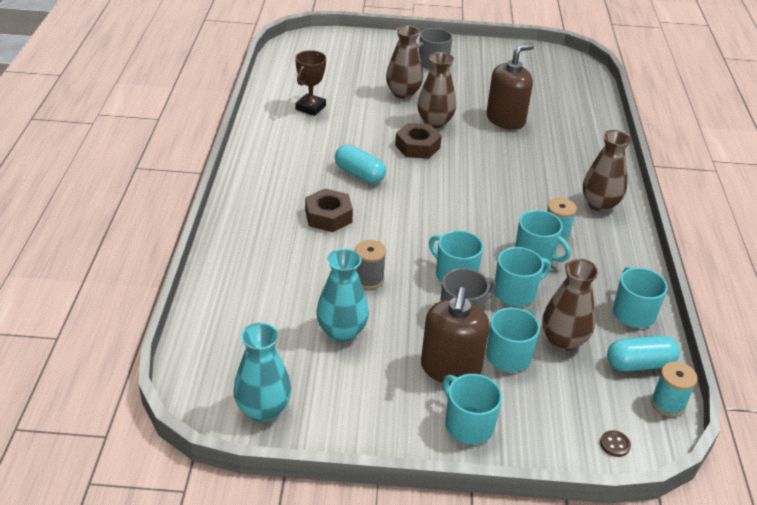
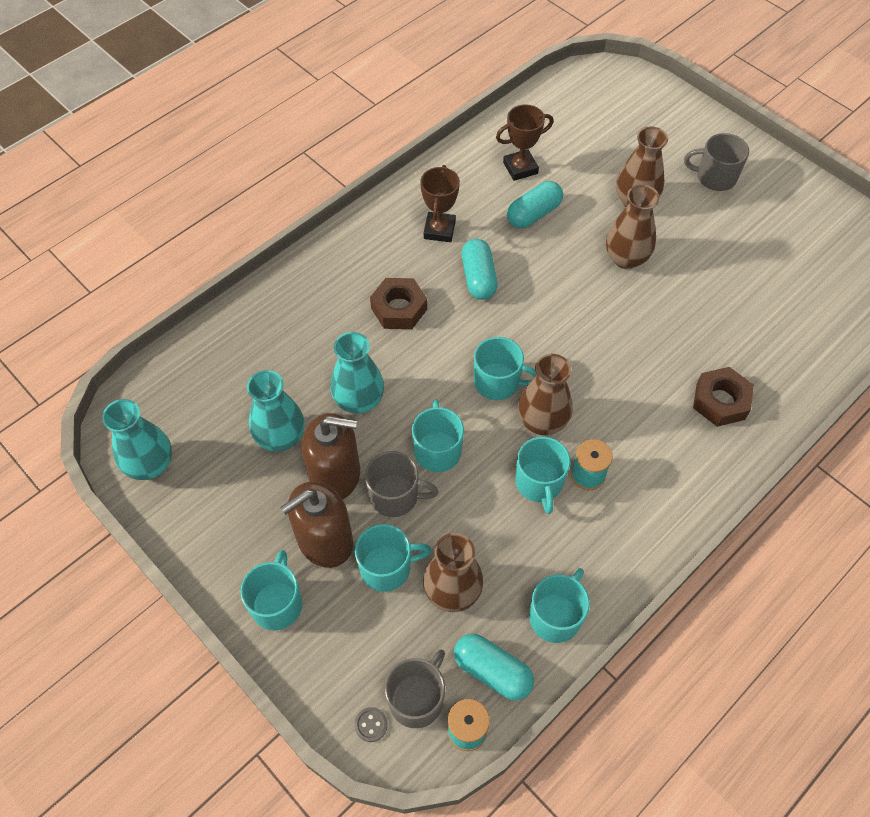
camera: 45 degrees right, 20 degrees up
grey spool [355,240,386,289] -> turquoise vase [330,332,384,414]
brown nut [395,123,442,159] -> brown nut moved to [693,367,754,427]
brown soap dispenser [486,44,534,130] -> brown soap dispenser moved to [302,413,360,500]
turquoise mug [494,247,551,306] -> turquoise mug moved to [474,337,537,400]
brown vase [583,130,632,212] -> brown vase moved to [518,354,572,435]
brown button [600,430,631,457] -> grey button [354,707,388,742]
none -> grey mug [385,650,445,728]
none -> brown trophy [420,165,460,242]
none -> turquoise capsule [507,181,563,228]

